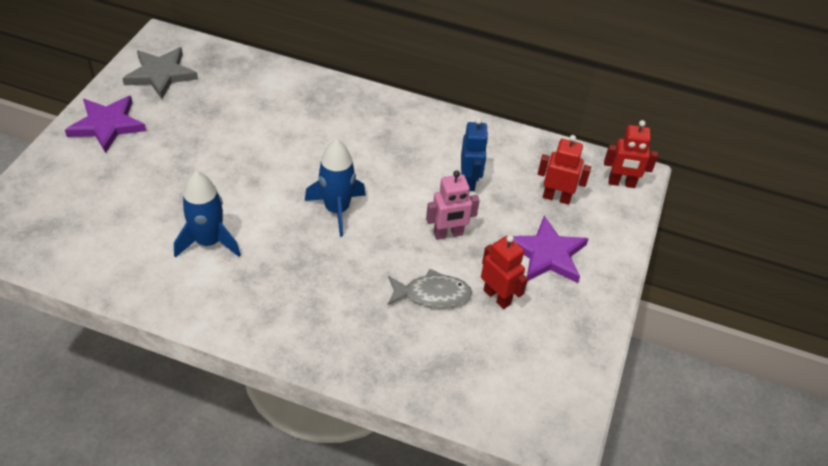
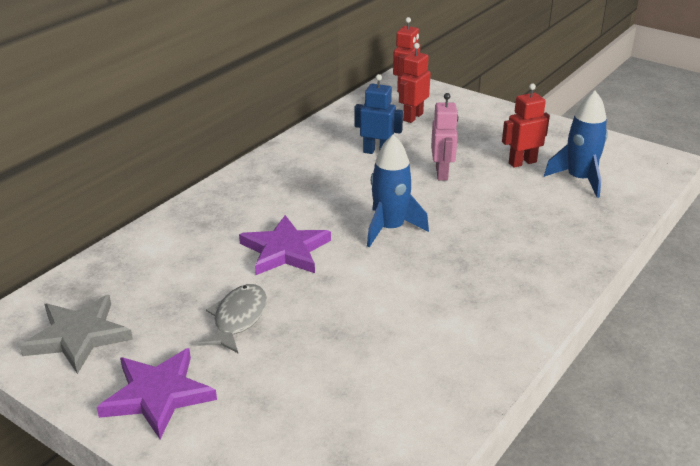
camera: 70 degrees left, 15 degrees down
blue rocket [174,171,241,258] -> blue rocket moved to [544,91,608,198]
grey fish [388,269,472,308] -> grey fish moved to [198,284,267,353]
purple star [513,215,589,283] -> purple star moved to [239,215,331,275]

